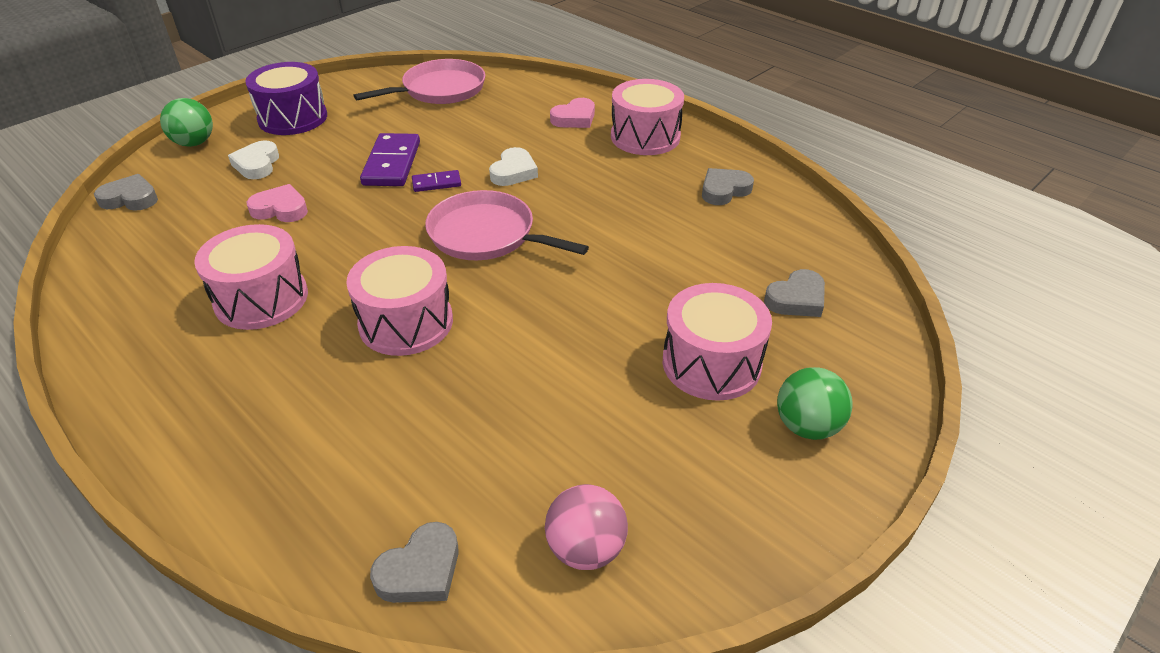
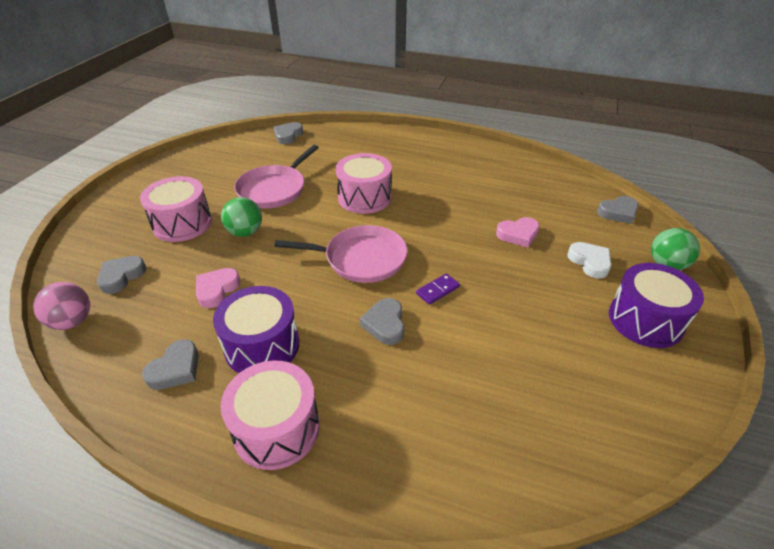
camera: 155 degrees right, 0 degrees up
pink drum [194,224,308,330] -> none
pink pan [353,59,485,104] -> pink pan moved to [234,145,319,208]
purple domino [360,133,420,186] -> none
white heart [489,147,538,186] -> grey heart [360,298,404,345]
pink ball [545,484,628,570] -> pink ball moved to [33,282,90,330]
pink heart [550,98,595,128] -> pink heart moved to [196,268,240,308]
green ball [777,367,853,440] -> green ball moved to [221,197,262,237]
none -> purple drum [213,286,299,373]

